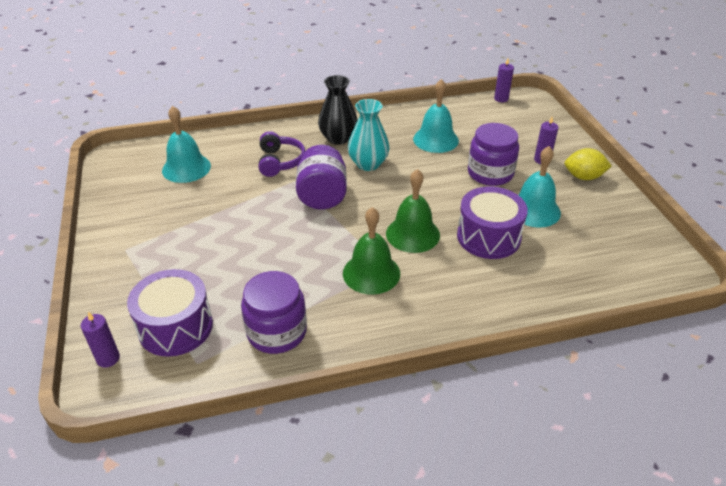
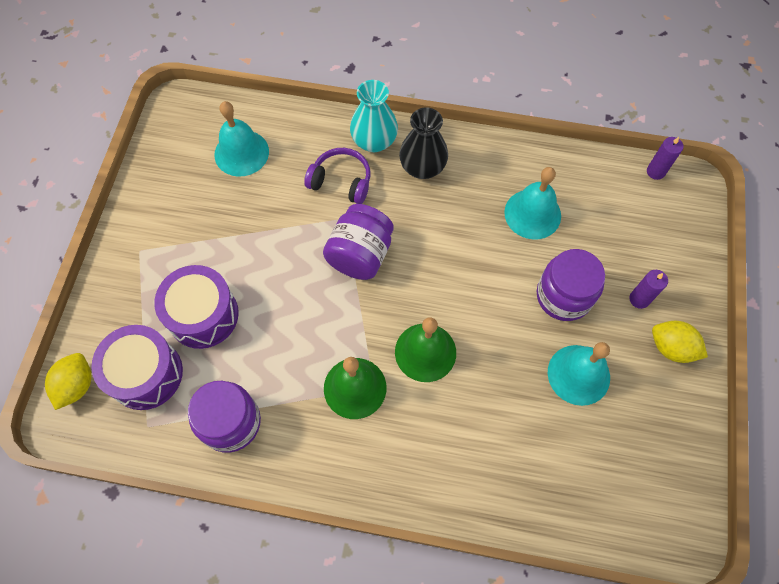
camera: 25 degrees right, 25 degrees up
purple candle [81,312,120,368] -> yellow lemon [45,353,91,410]
purple headphones [258,131,305,177] -> purple headphones turned 90 degrees counterclockwise [304,148,371,204]
turquoise vase [348,99,390,171] -> turquoise vase moved to [350,80,398,152]
purple drum [457,187,528,259] -> purple drum moved to [154,265,239,349]

